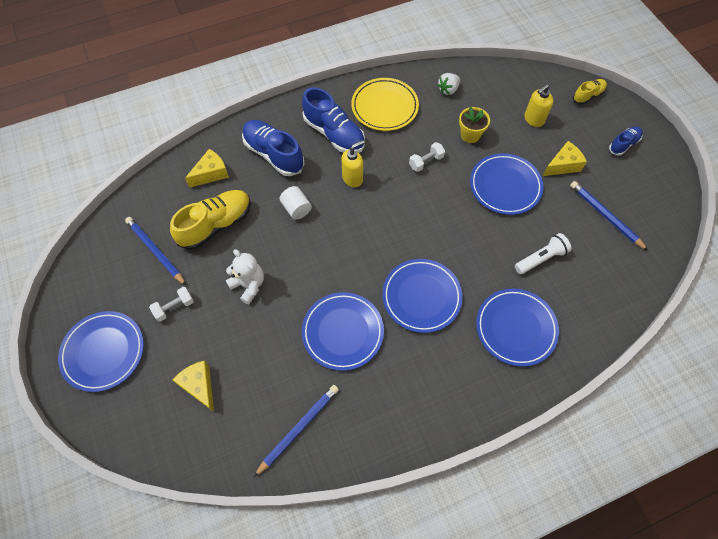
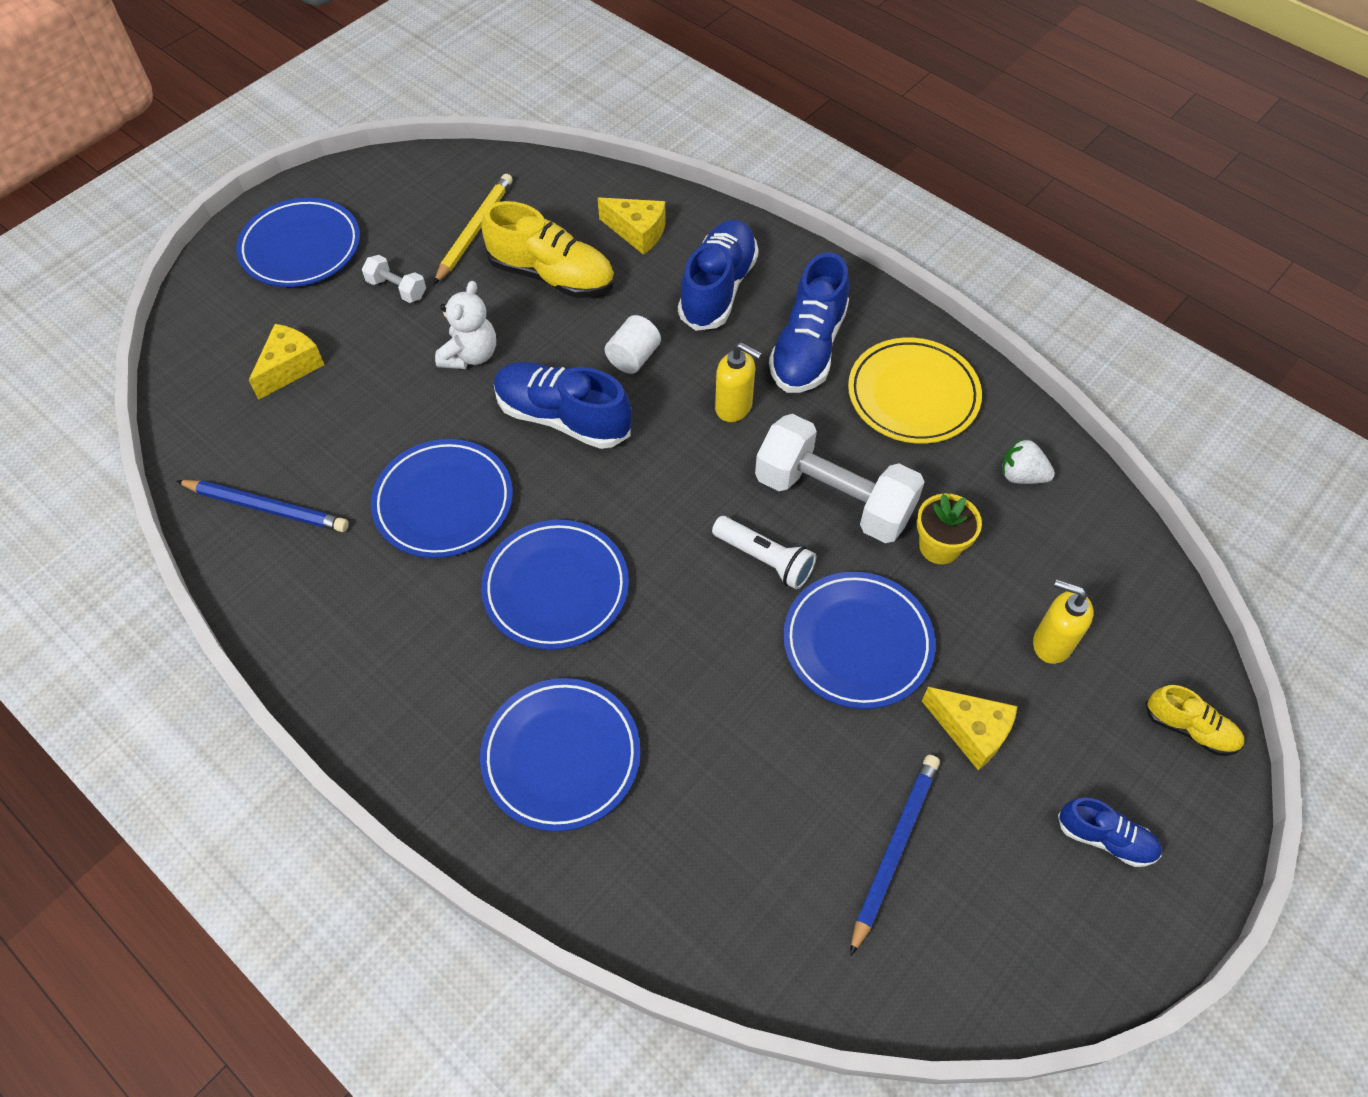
camera: 65 degrees right, 5 degrees down
blue pencil [125,217,186,286] -> yellow pencil [434,174,513,284]
white dumbbell [409,142,445,172] -> white dumbbell [755,414,924,543], size x2.24
white flashlight [515,233,571,274] -> white flashlight moved to [712,516,816,589]
none -> blue shoe [494,362,632,449]

